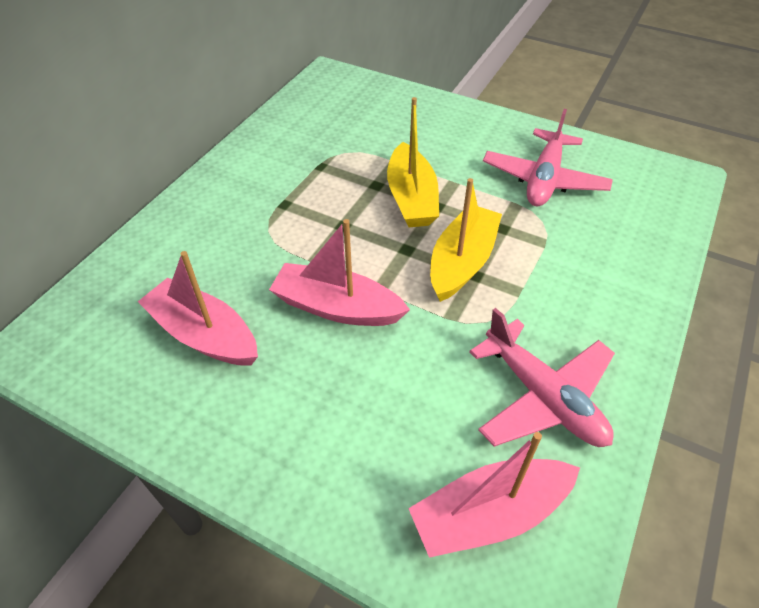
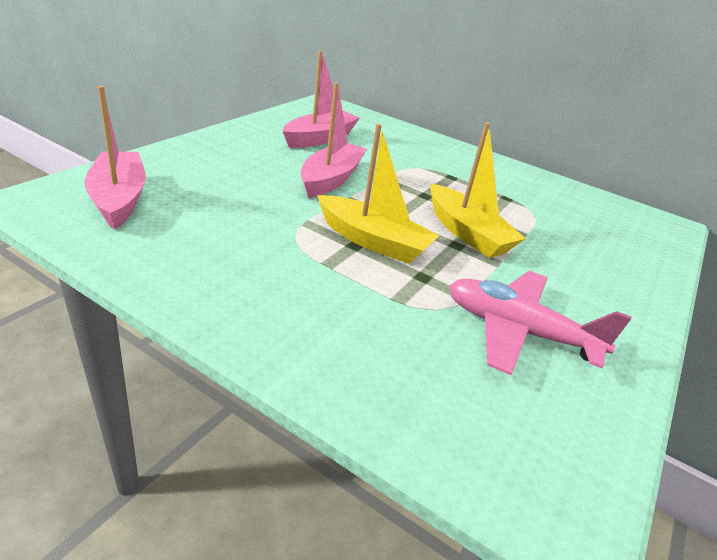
camera: 90 degrees right, 15 degrees down
yellow boat [387,97,439,227] -> yellow boat turned 120 degrees counterclockwise [430,122,526,258]
pink plane [469,308,615,447] -> none

